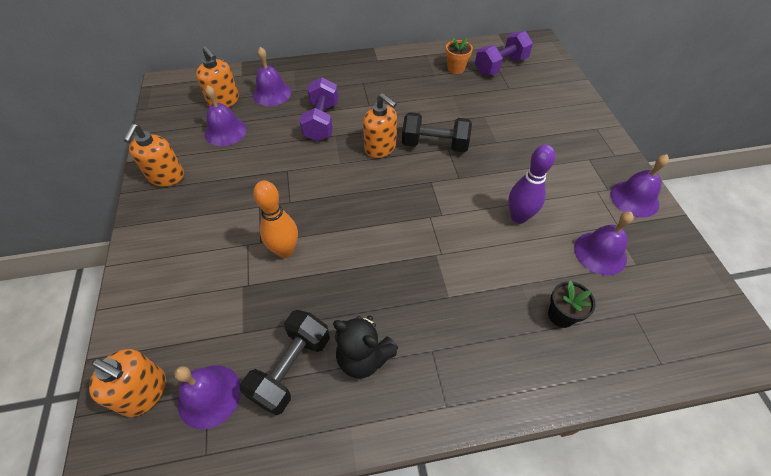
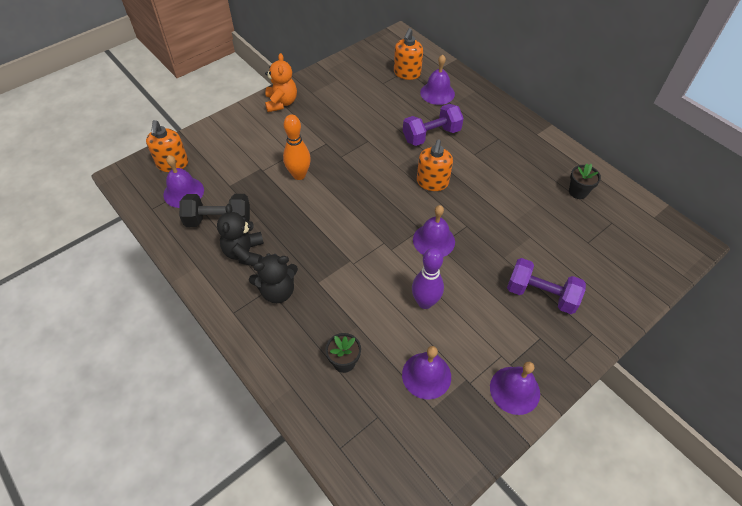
camera: 60 degrees right, 0 degrees up
orange soap dispenser [123,124,184,187] -> none
purple bell [205,85,247,146] -> purple bell moved to [413,205,455,257]
black dumbbell [402,112,472,152] -> none
orange flower pot [446,37,473,74] -> black flower pot [569,164,601,199]
purple dumbbell [475,31,533,75] -> purple dumbbell moved to [507,258,586,314]
none -> black teddy bear [249,253,298,303]
none -> orange teddy bear [265,53,297,112]

